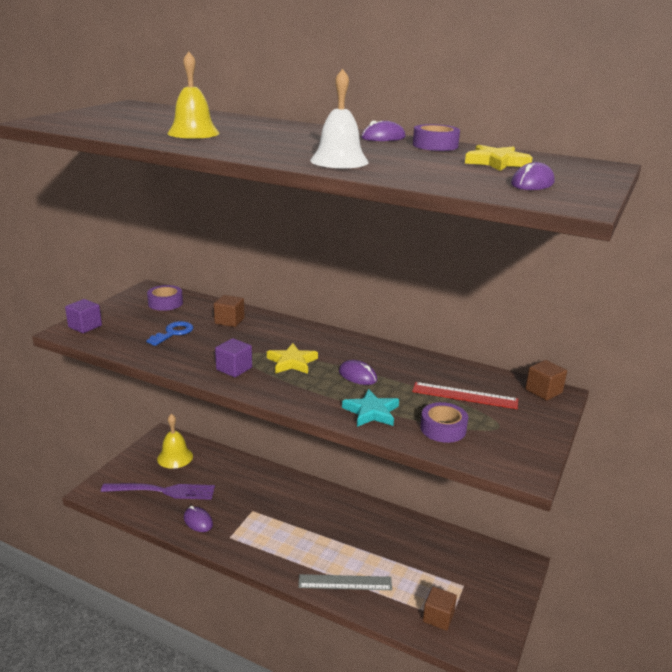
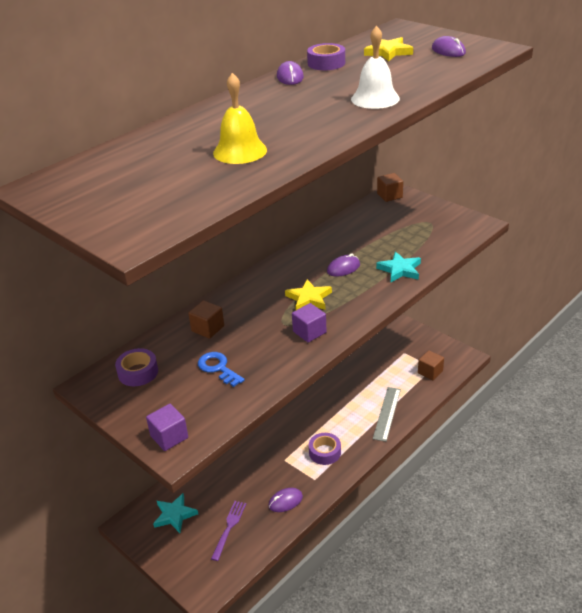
camera: 70 degrees left, 10 degrees up
purple fork [101,483,215,500] -> purple fork [211,501,246,561], size x0.60
yellow bell [157,414,193,469] -> turquoise star [153,493,198,533]
red ruler [412,382,518,409] -> none
purple tape [420,402,468,443] -> purple tape moved to [309,433,341,465]

